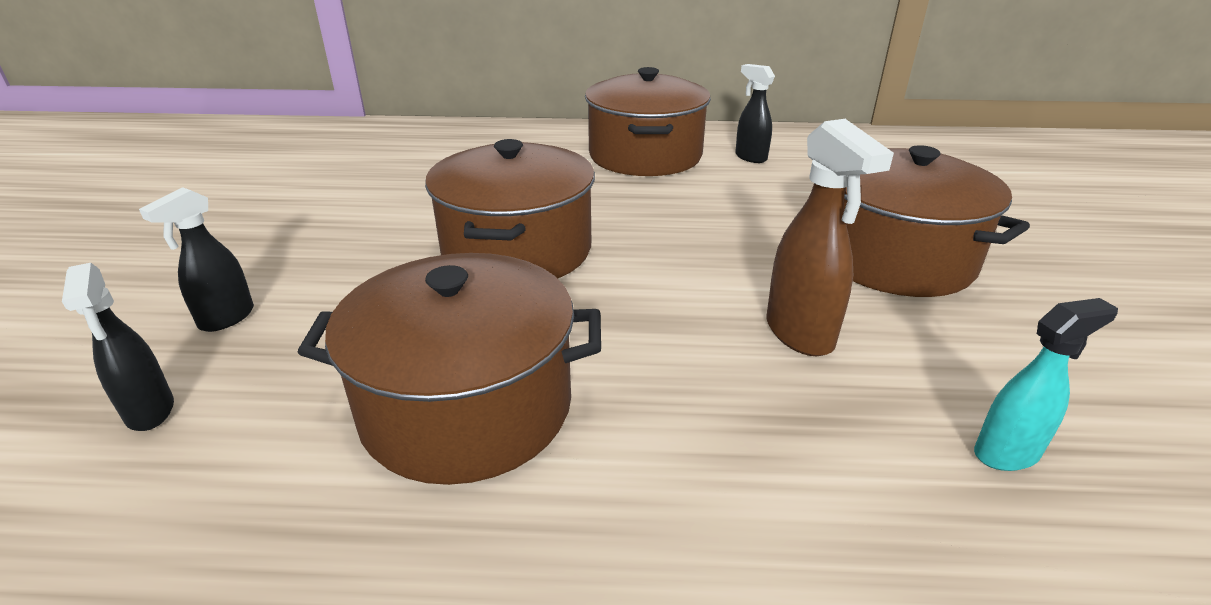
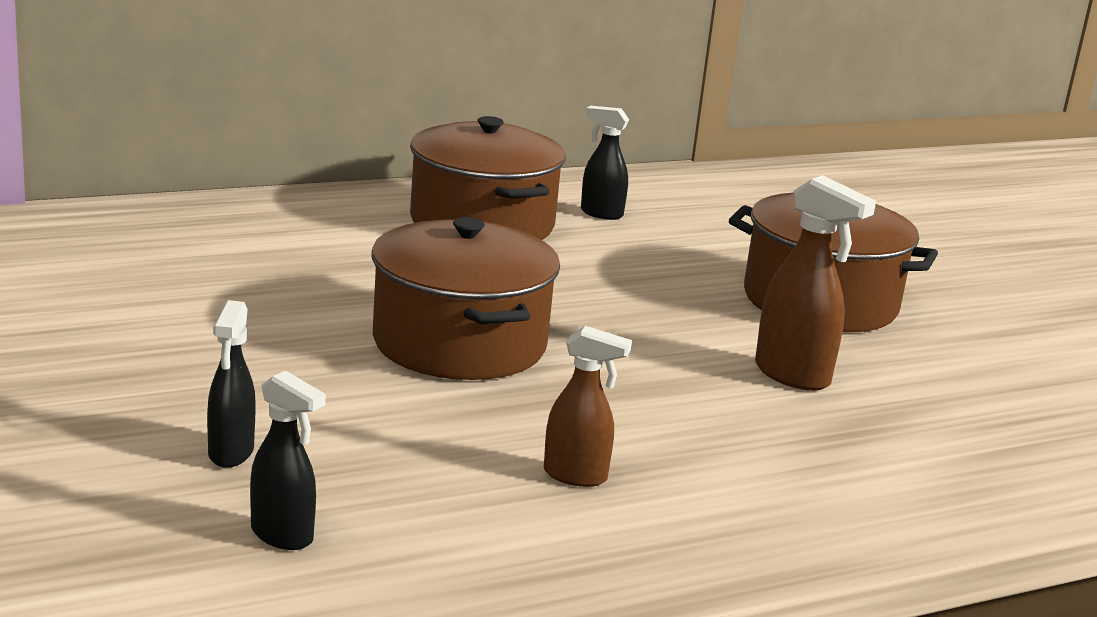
camera: 30 degrees left, 10 degrees down
brown pot [298,253,601,485] -> brown spray bottle [544,326,632,487]
turquoise spray bottle [974,298,1118,471] -> none

